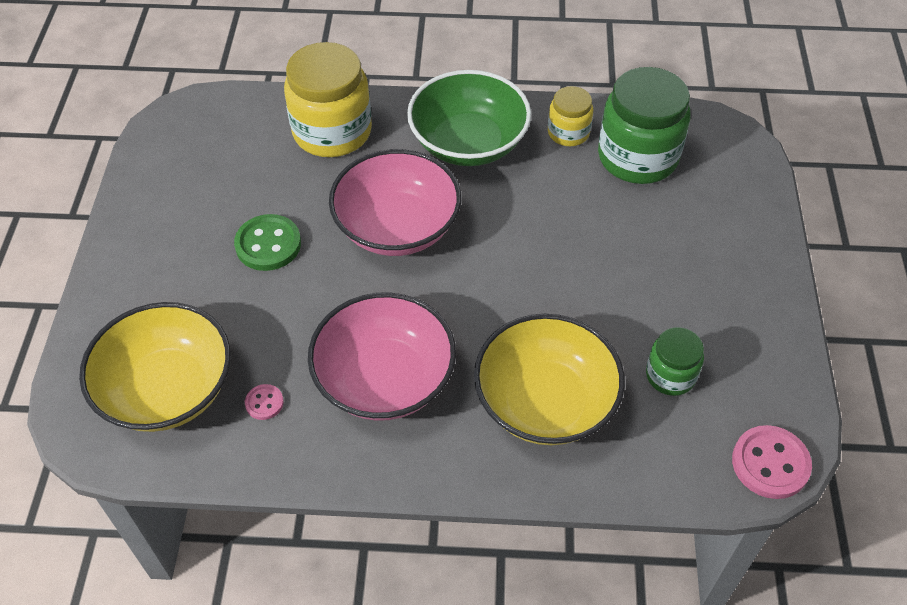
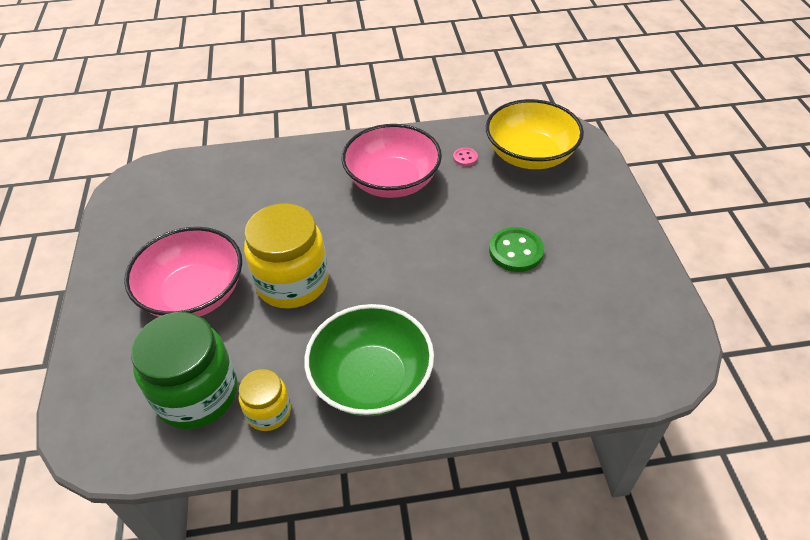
camera: 170 degrees right, 5 degrees down
yellow jar [284,42,372,157] -> yellow jar moved to [244,203,329,308]
pink bowl [329,149,461,256] -> pink bowl moved to [124,227,242,317]
yellow bowl [474,314,625,445] -> none
green jar [646,327,704,396] -> none
pink button [732,425,812,499] -> none

